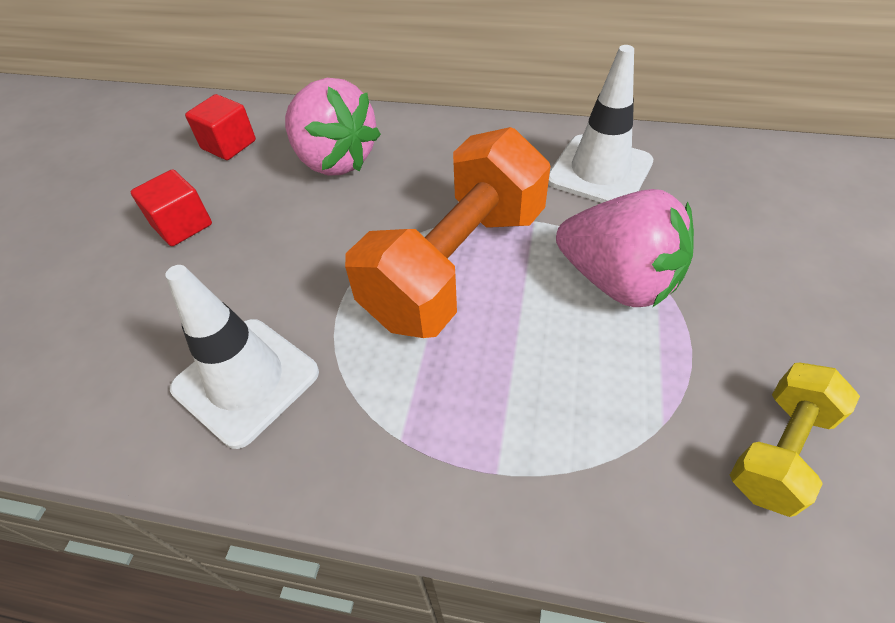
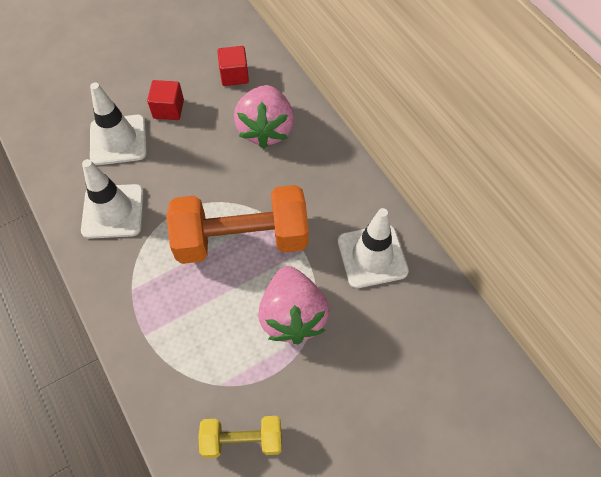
camera: 45 degrees right, 10 degrees up
none -> white traffic cone [90,82,147,165]

